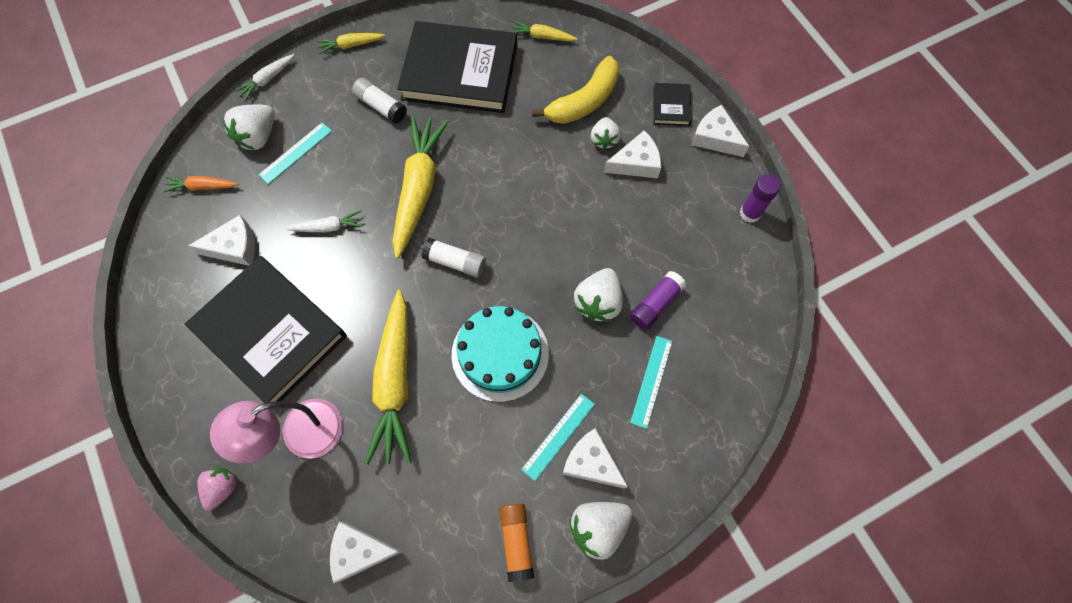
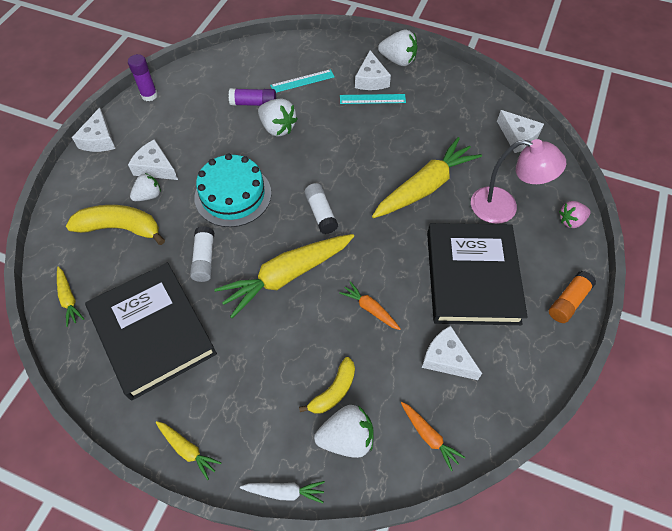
camera: 130 degrees left, 10 degrees down
turquoise ruler [259,122,332,184] -> yellow banana [299,357,355,414]
white carrot [286,210,363,232] -> orange carrot [339,281,401,330]
white glue stick [352,78,407,124] -> white glue stick moved to [190,226,214,282]
turquoise cake [452,306,549,402] -> turquoise cake moved to [194,154,271,227]
orange glue stick [499,504,534,582] -> orange glue stick moved to [549,271,596,323]
white strawberry [574,268,623,322] -> white strawberry turned 60 degrees clockwise [258,99,297,136]
black book [653,83,691,126] -> none

